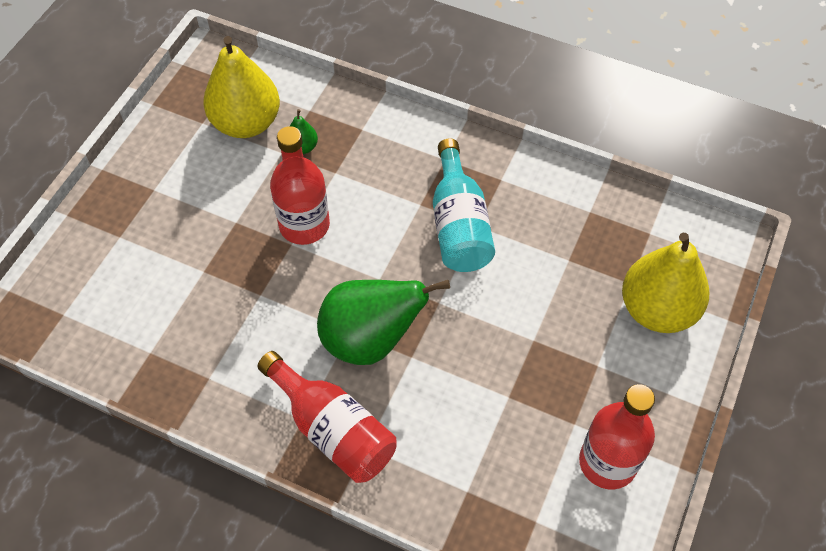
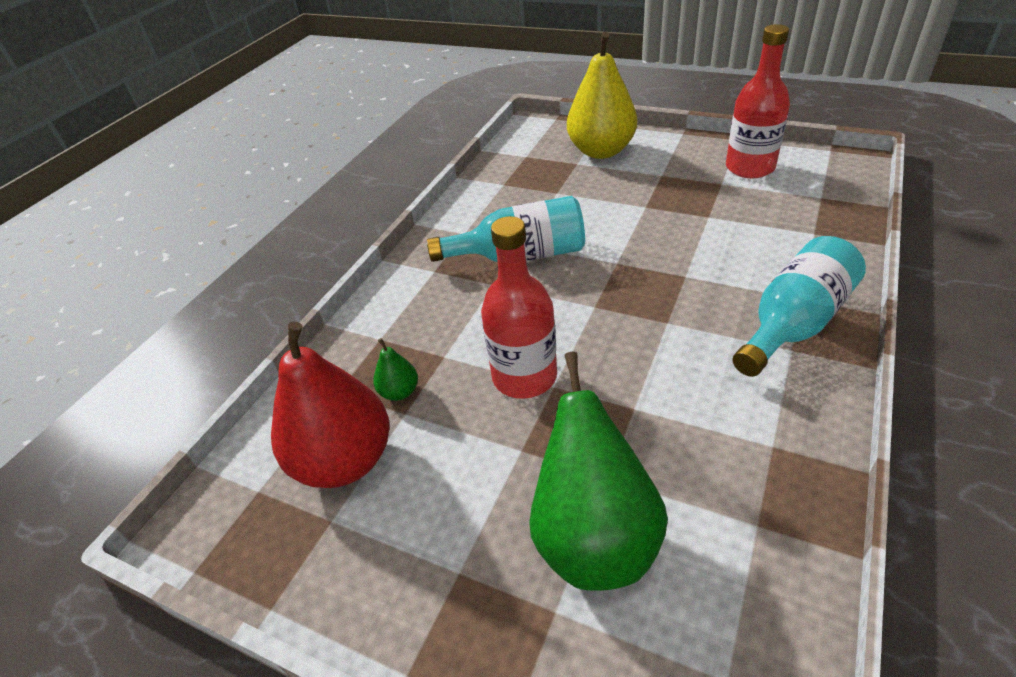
camera: 85 degrees left, 15 degrees down
yellow pear [203,36,280,138] -> red pear [271,322,390,488]
red bottle [257,351,397,483] -> turquoise bottle [732,236,866,377]
green pear [317,280,450,365] -> green pear moved to [529,352,668,591]

